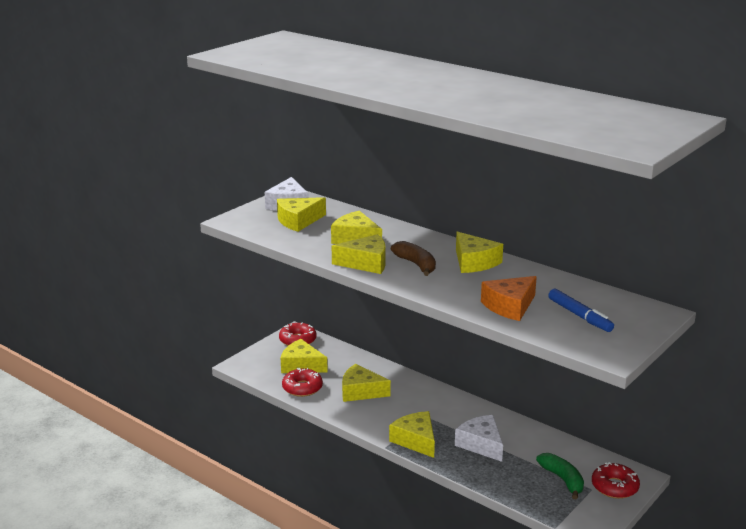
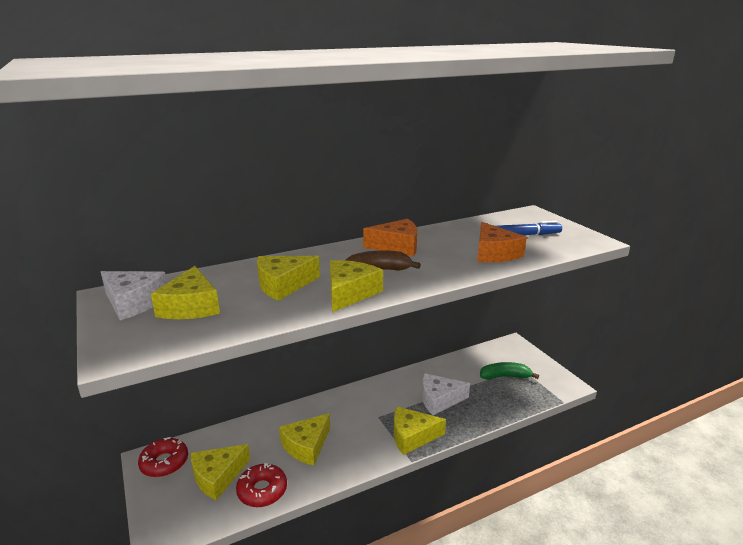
camera: 65 degrees left, 0 degrees up
yellow cheese [456,232,503,273] -> orange cheese [363,219,417,256]
red donut [592,462,640,499] -> none

